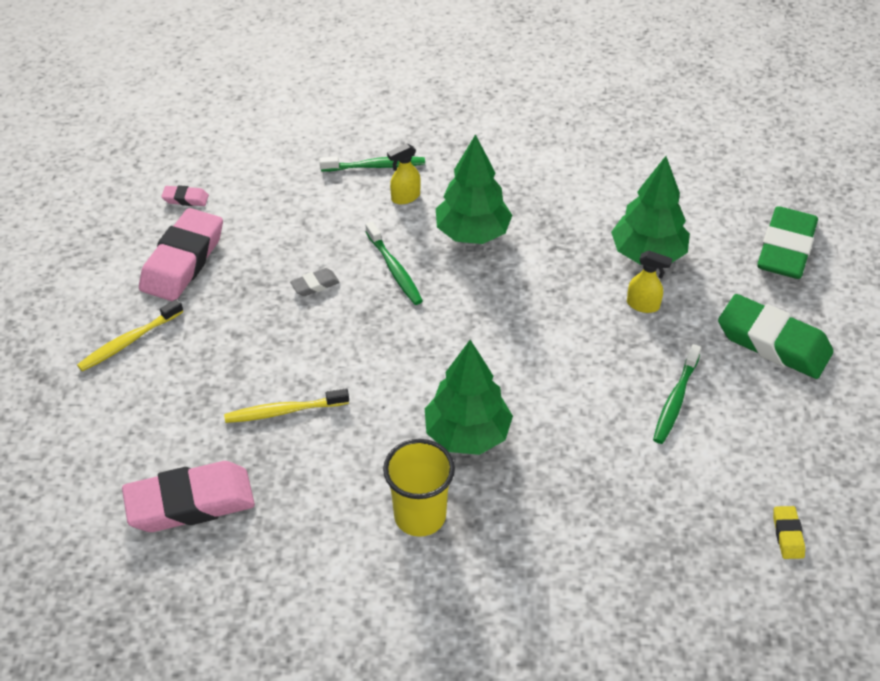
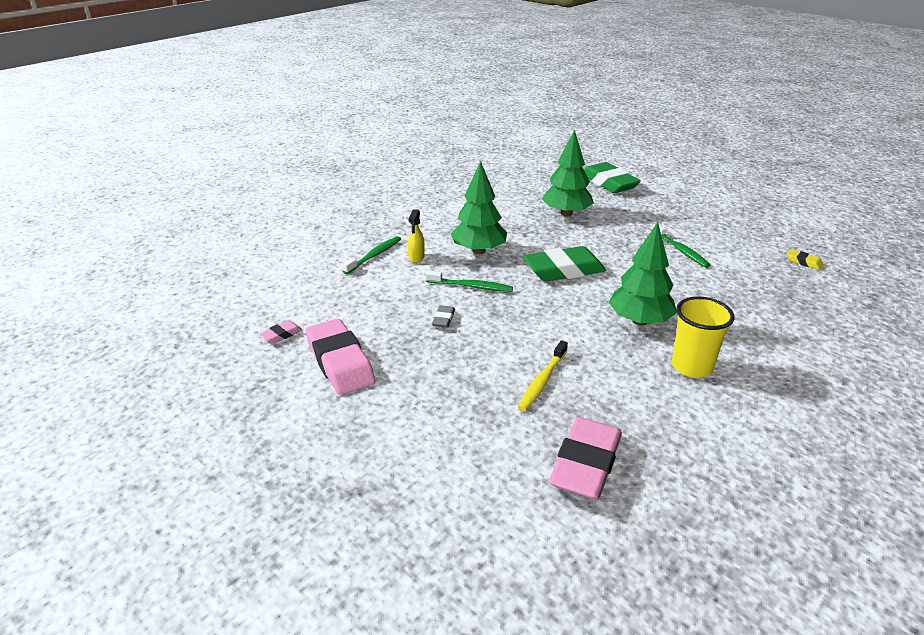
camera: 50 degrees left, 15 degrees down
yellow toothbrush [77,299,183,371] -> none
yellow spray bottle [627,251,672,313] -> none
green eraser [718,294,833,379] -> green eraser moved to [523,246,606,282]

